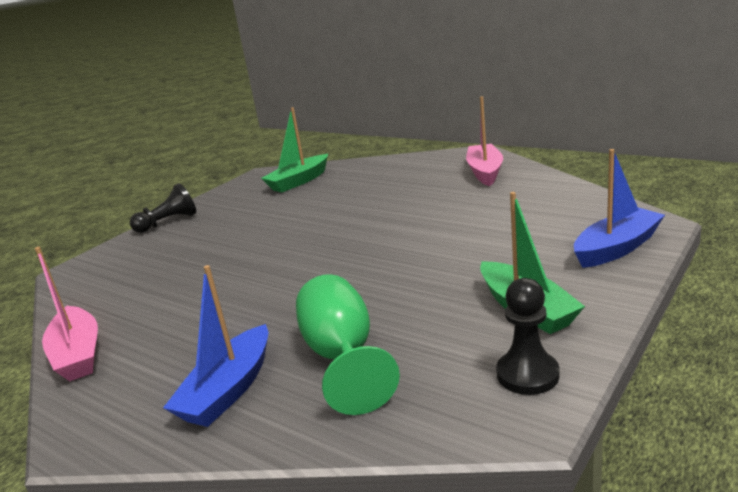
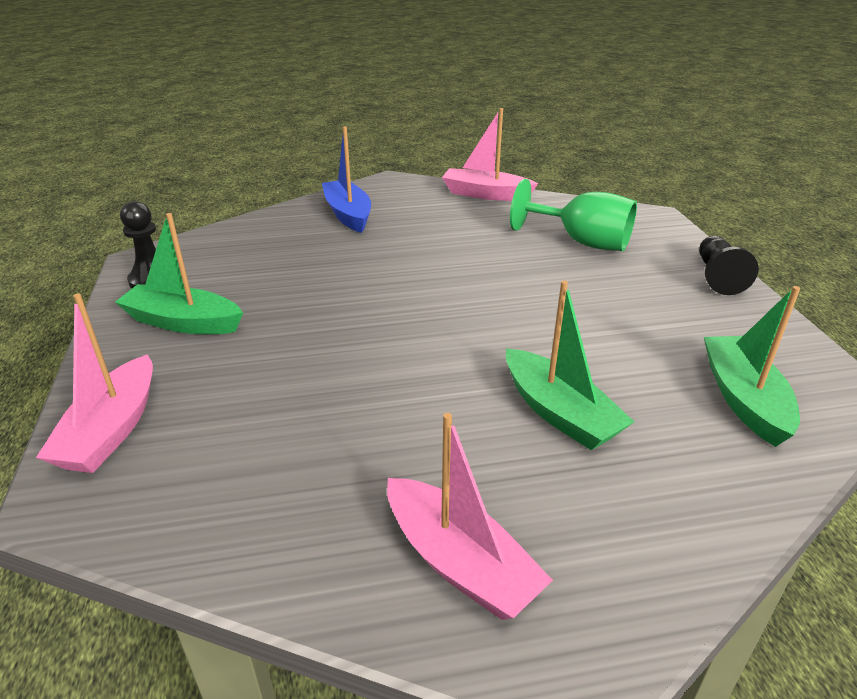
camera: 130 degrees right, 10 degrees up
green goblet [296,274,400,415] -> green goblet moved to [510,179,637,251]
blue boat [574,149,665,268] -> pink boat [36,293,153,473]
none -> green boat [506,281,634,450]

